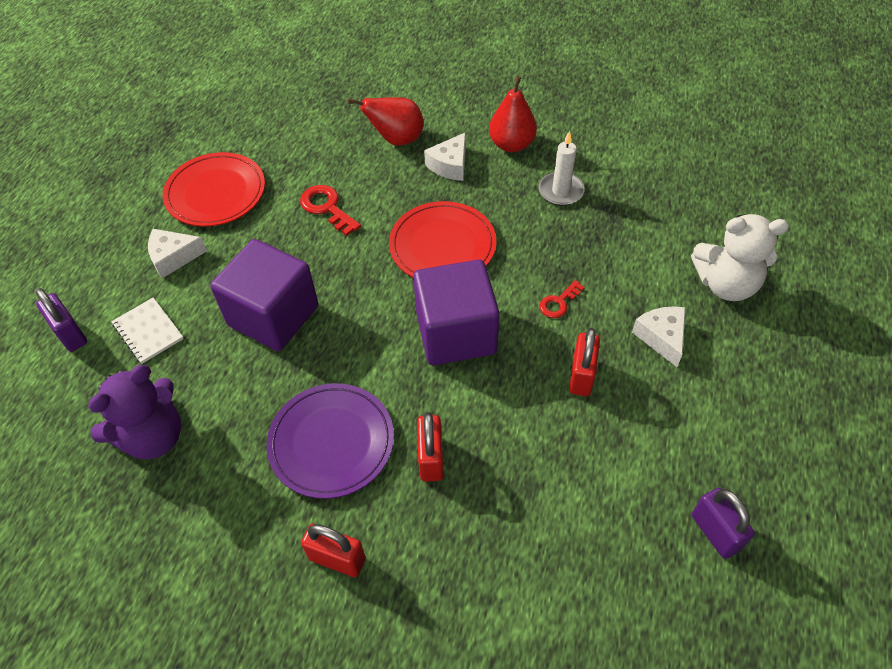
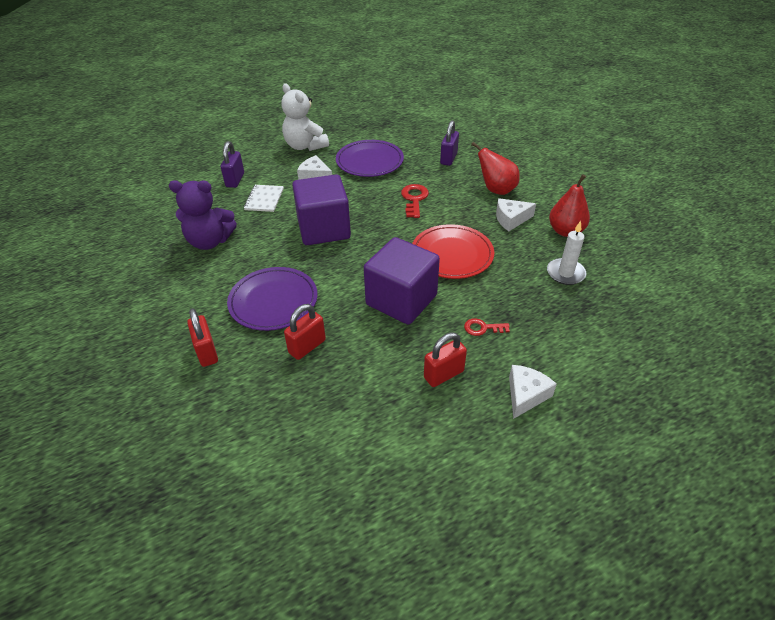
camera: 45 degrees right, 10 degrees down
red plate [163,152,265,227] -> purple plate [336,140,404,177]
white teddy bear [691,214,789,301] -> white teddy bear moved to [281,83,329,151]
purple padlock [692,488,755,559] -> purple padlock moved to [440,120,459,166]

